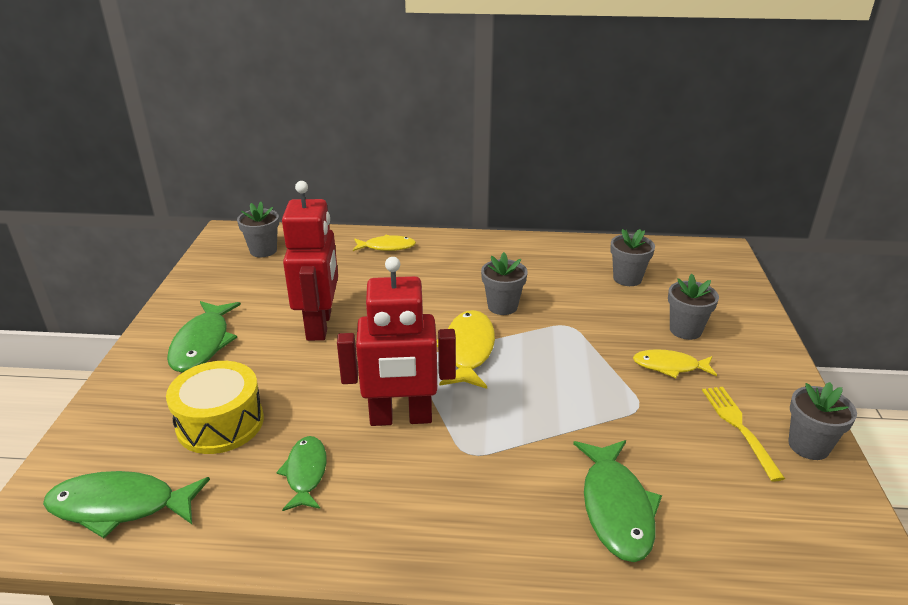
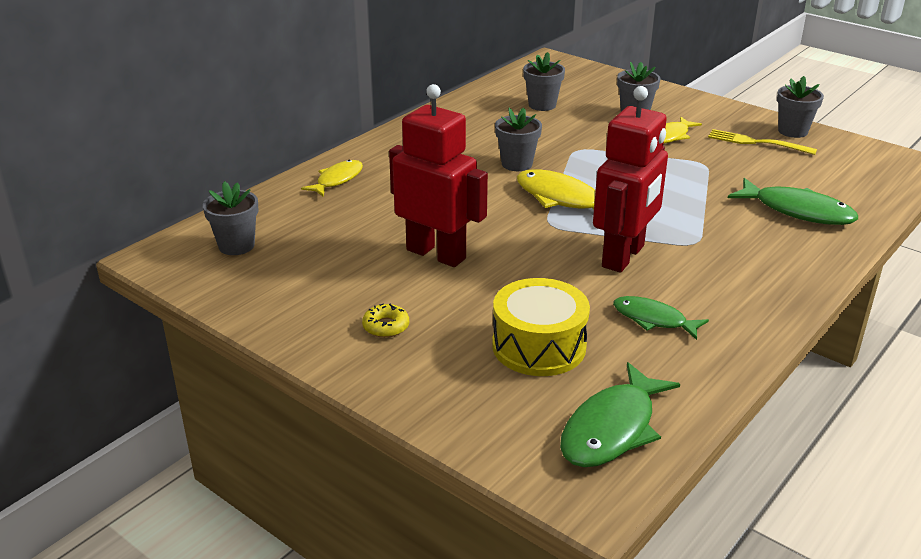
camera: 55 degrees left, 0 degrees up
green fish [167,301,241,372] -> yellow donut [362,304,409,338]

